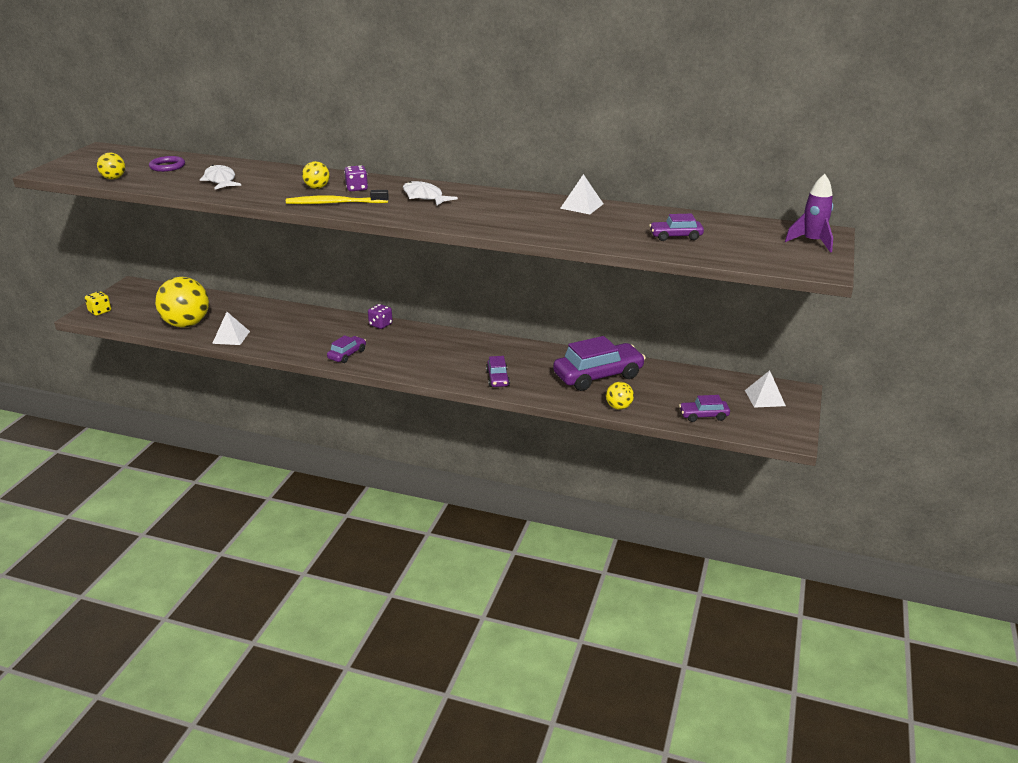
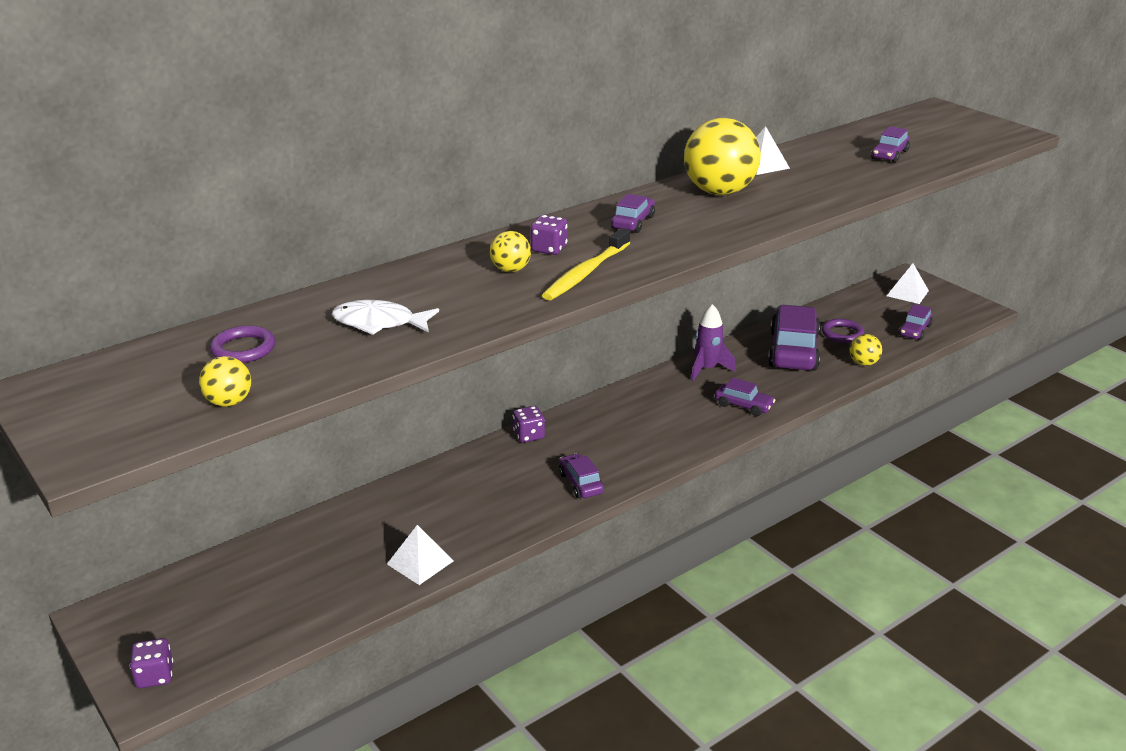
camera: 55 degrees left, 0 degrees up
yellow dice [85,291,111,316] -> purple dice [130,638,173,688]
yellow ball [155,277,209,328] -> yellow ball moved to [684,118,761,195]
white fish [403,181,458,206] -> purple car [611,194,655,233]
purple rocket [785,174,833,253] -> purple rocket moved to [691,304,736,381]
none -> purple ring [822,319,864,343]

